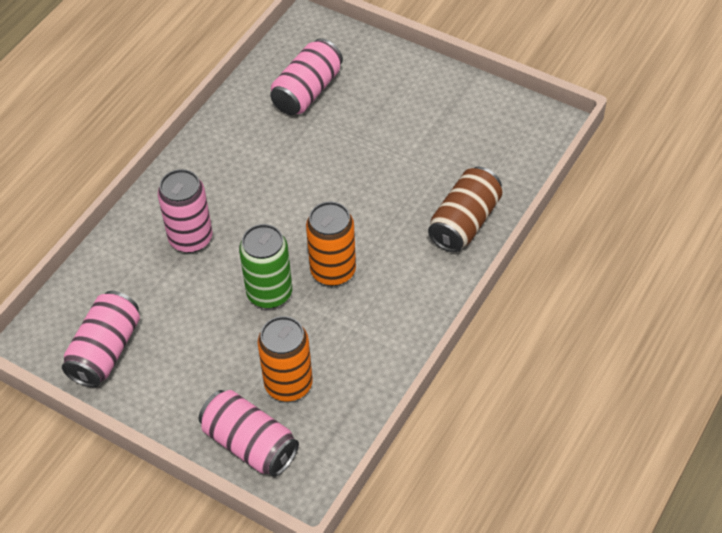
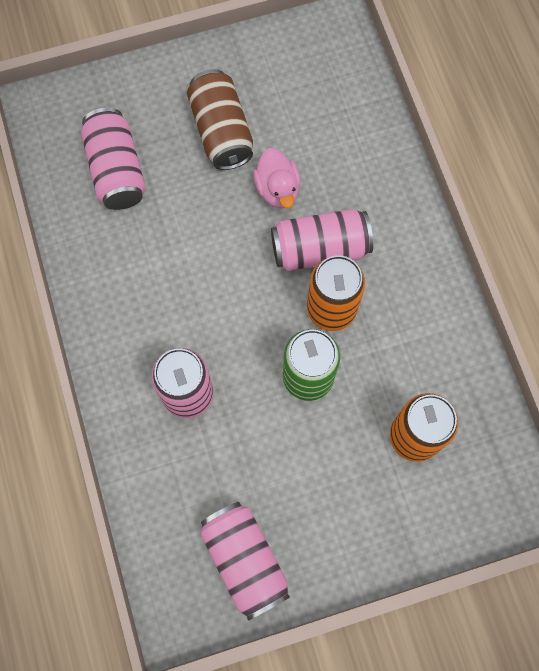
camera: 50 degrees left, 20 degrees up
pink can [199,390,299,477] -> pink can moved to [271,209,373,271]
brown can [428,167,502,252] -> brown can moved to [187,69,253,170]
none -> pink duck [253,148,301,208]

